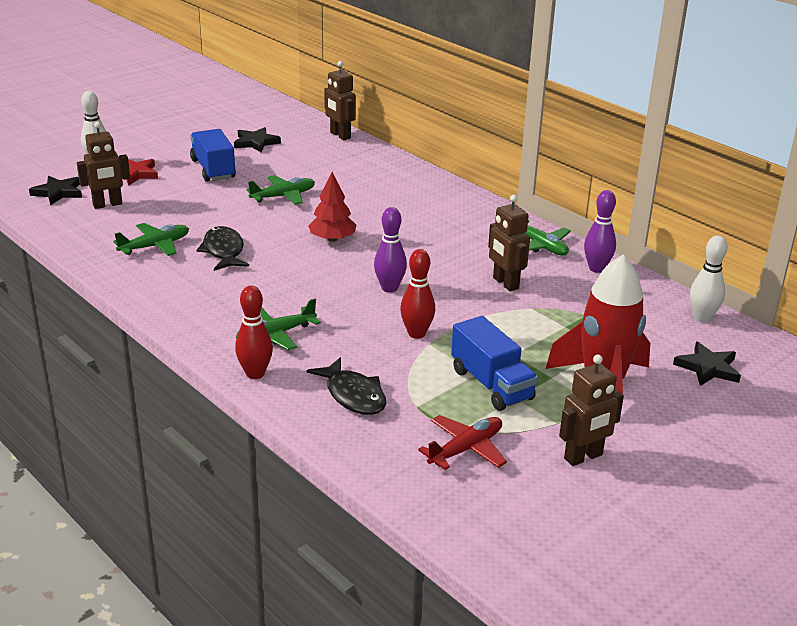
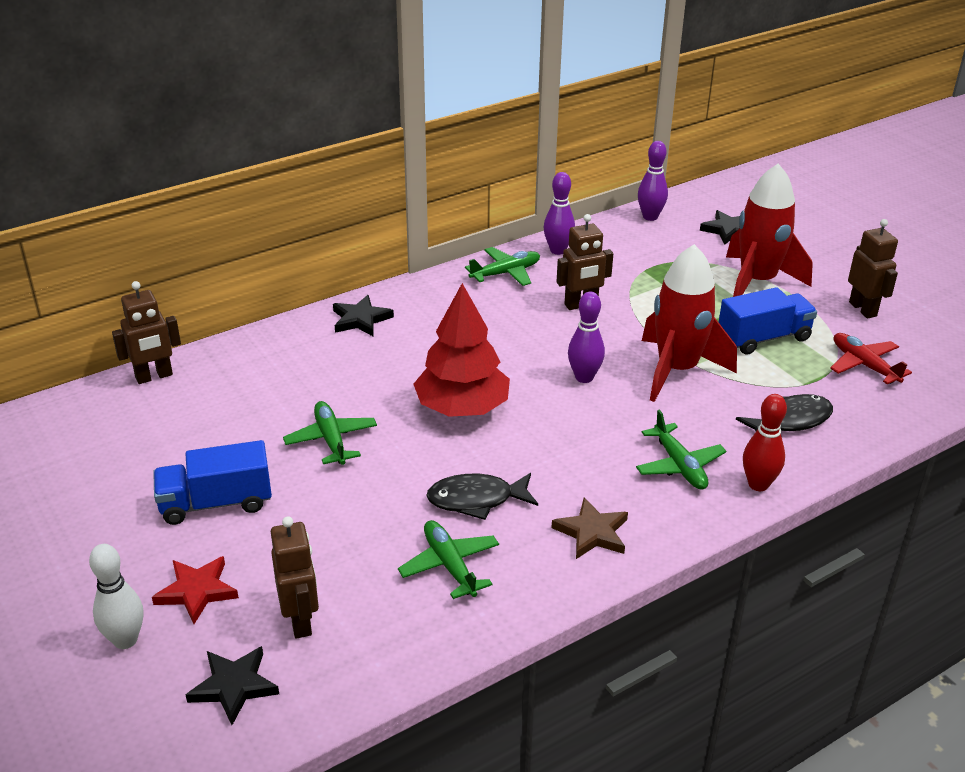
camera: 80 degrees left, 5 degrees up
black star [234,127,281,152] -> black star moved to [333,295,394,336]
red tree [308,172,356,242] -> red tree [413,283,510,417], size x1.60
red bowling pin [400,249,435,339] -> red rocket [642,244,737,402]
white bowling pin [690,235,727,322] -> purple bowling pin [638,141,668,221]
none -> brown star [552,498,628,559]

